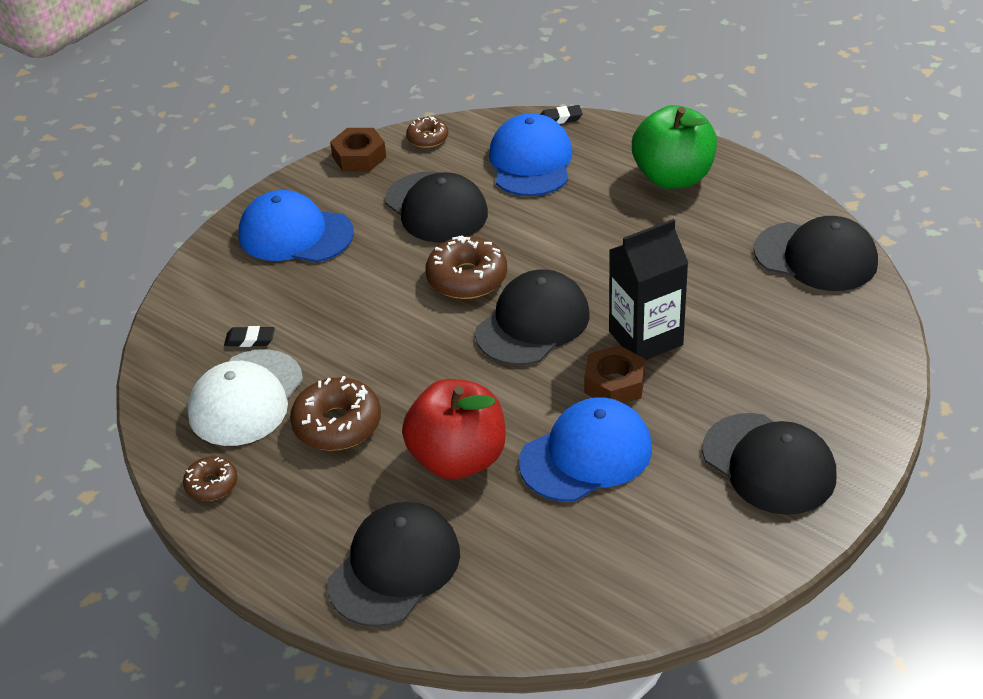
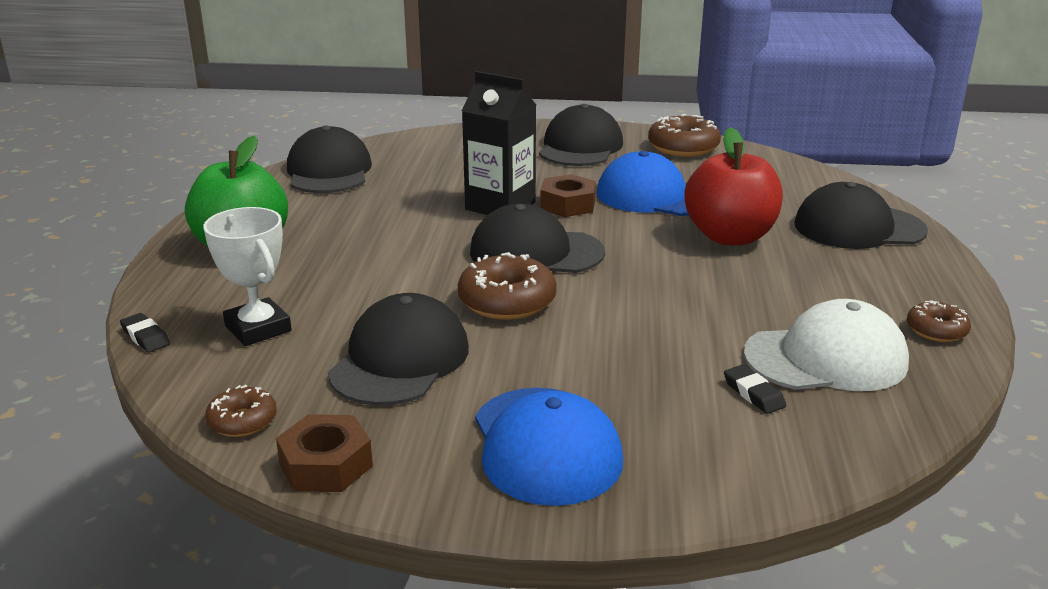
camera: 125 degrees left, 15 degrees down
brown donut [290,376,381,451] -> brown donut moved to [648,114,721,157]
blue cap [489,113,573,196] -> white trophy [203,207,292,346]

